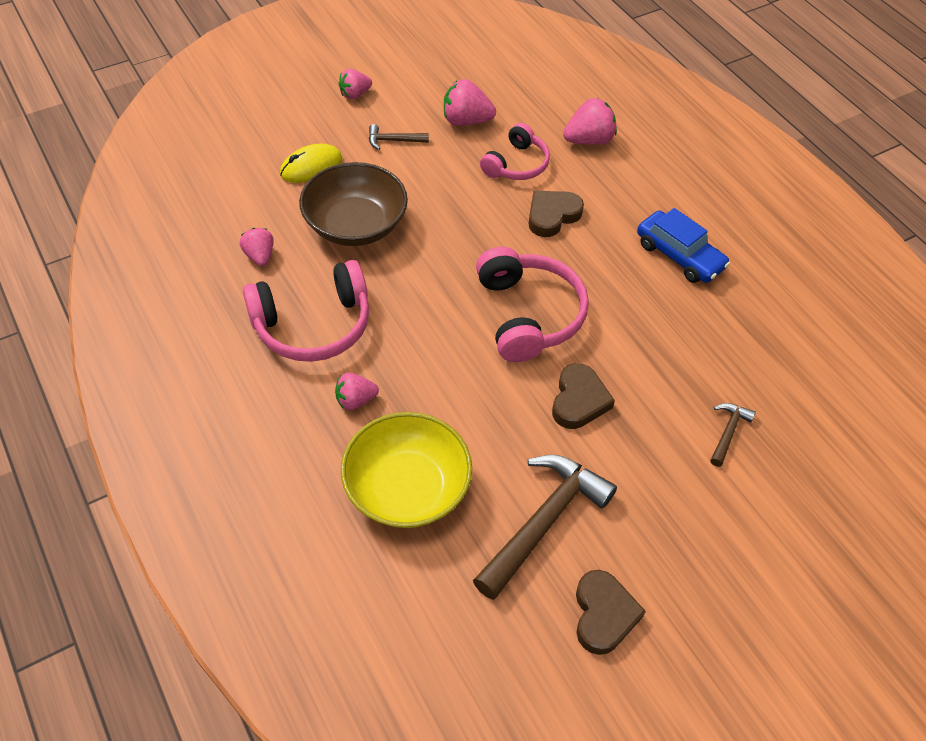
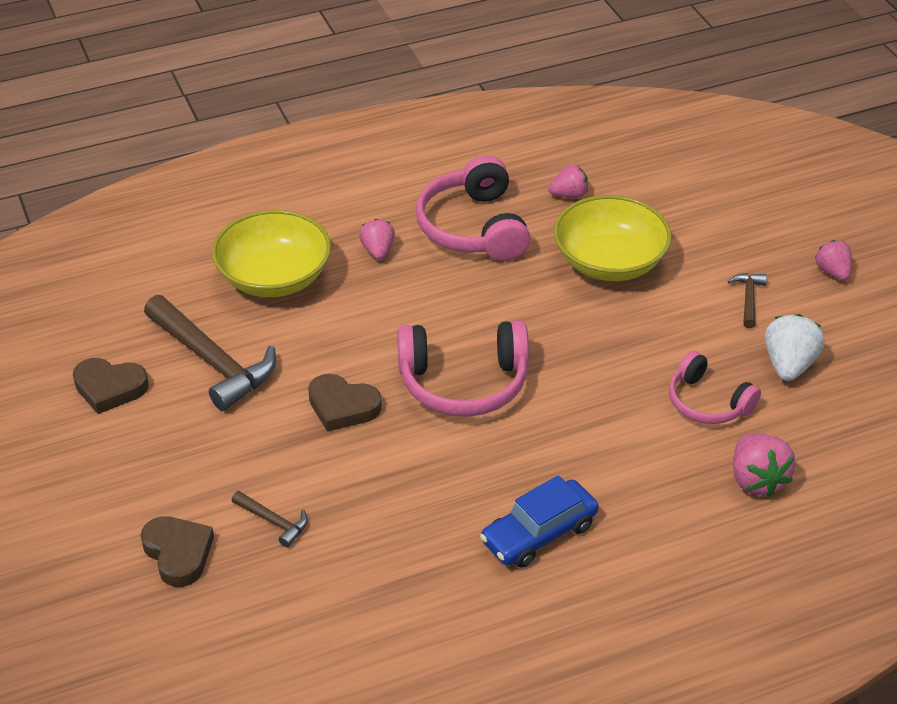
camera: 100 degrees right, 10 degrees down
yellow mouse [280,143,342,183] -> none
brown bowl [299,162,408,246] -> yellow bowl [554,195,672,281]
pink strawberry [444,79,496,126] -> white strawberry [765,314,825,381]
brown heart [529,191,584,237] -> brown heart moved to [140,516,214,587]

